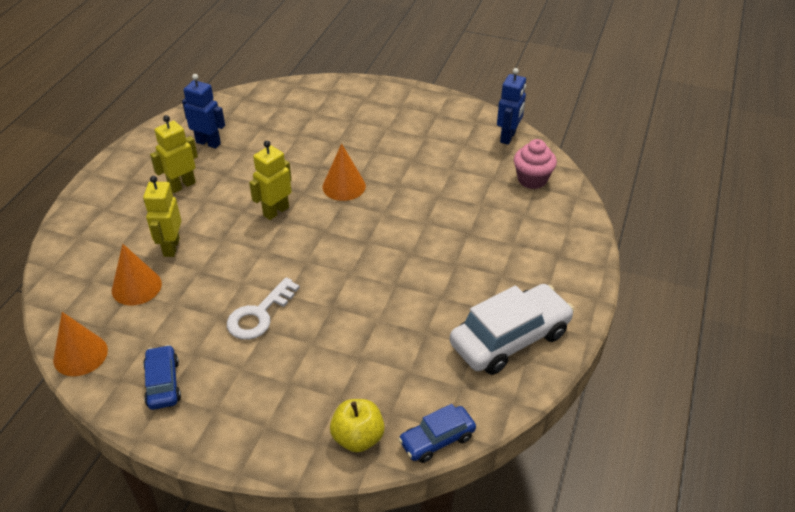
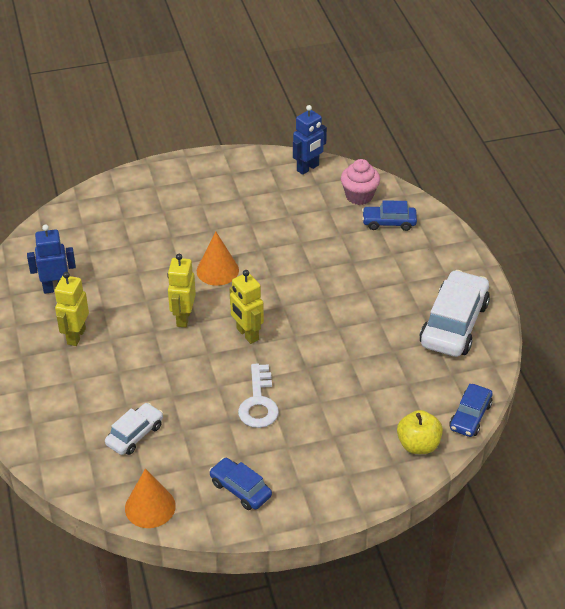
camera: 35 degrees left, 0 degrees up
orange cone [112,244,162,305] -> white car [105,403,163,455]
yellow robot [143,176,181,257] -> yellow robot moved to [229,270,264,344]
blue robot [497,68,526,145] -> blue robot turned 60 degrees clockwise [293,105,327,175]
none -> blue car [362,200,417,231]

